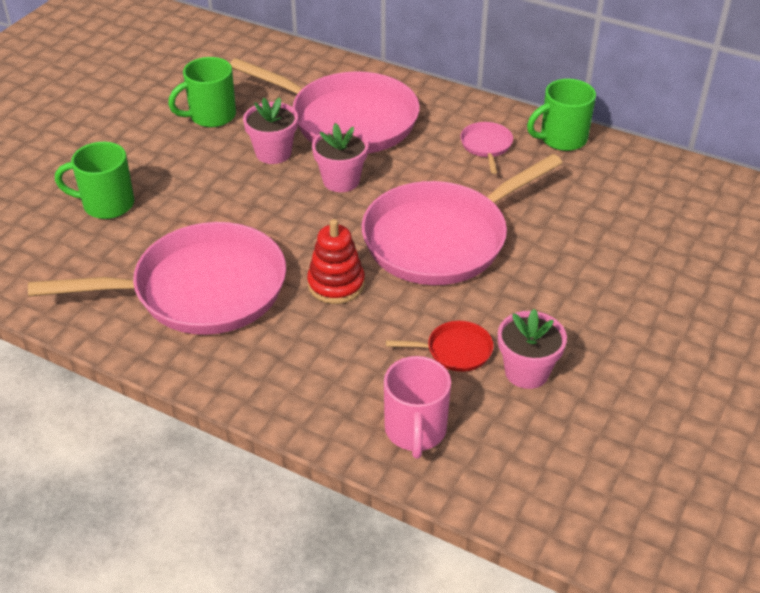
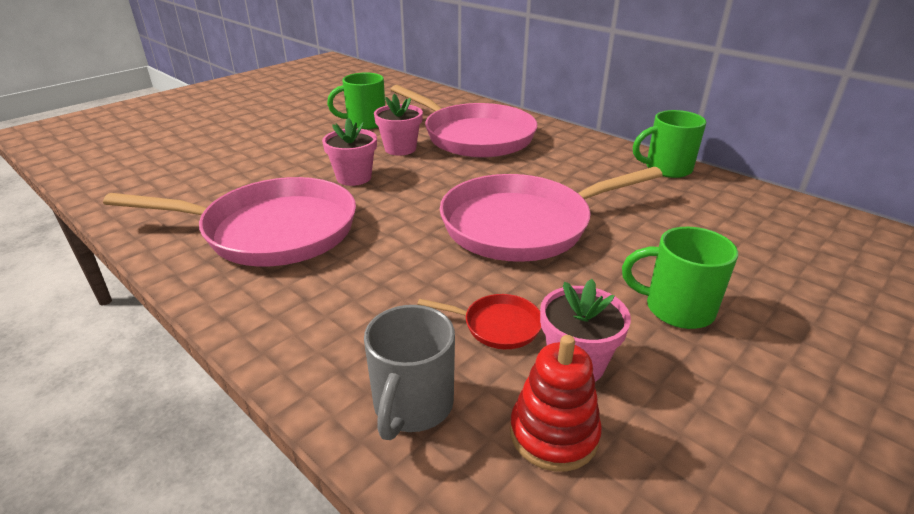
camera: 15 degrees right, 10 degrees down
green mug [55,142,135,219] -> green mug moved to [622,227,738,329]
red stacking toy [307,219,365,304] -> red stacking toy moved to [510,335,602,472]
pink flower pot [312,123,369,192] -> pink flower pot moved to [322,118,377,186]
pink mug [384,356,451,459] -> grey mug [364,305,455,440]
pink pan [460,122,513,174] -> none

